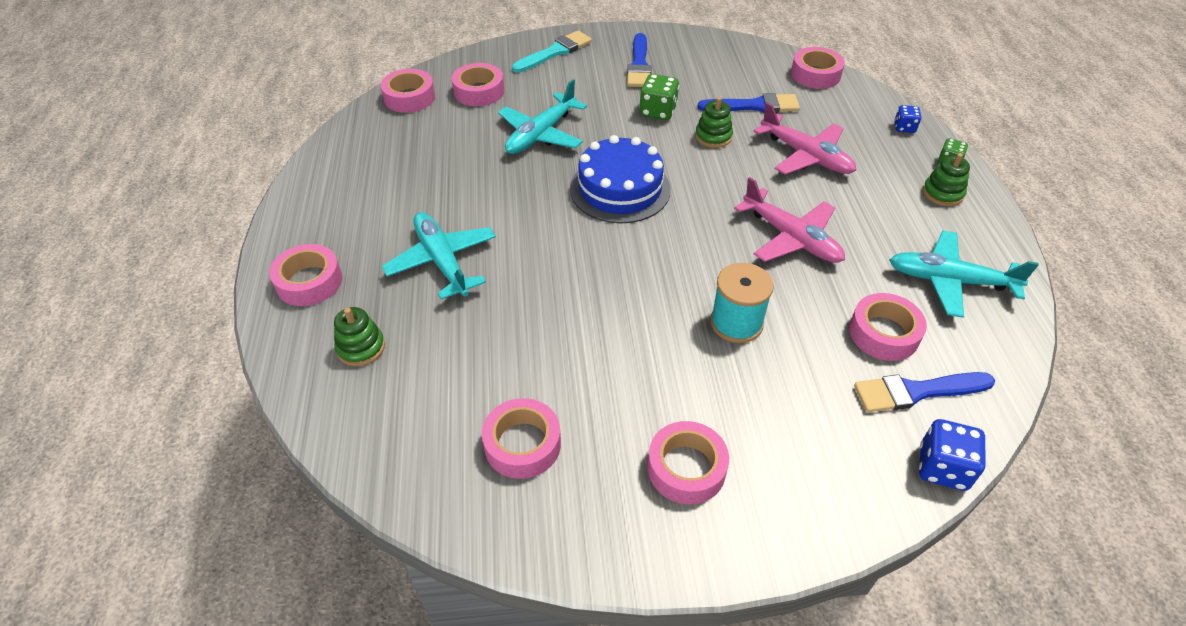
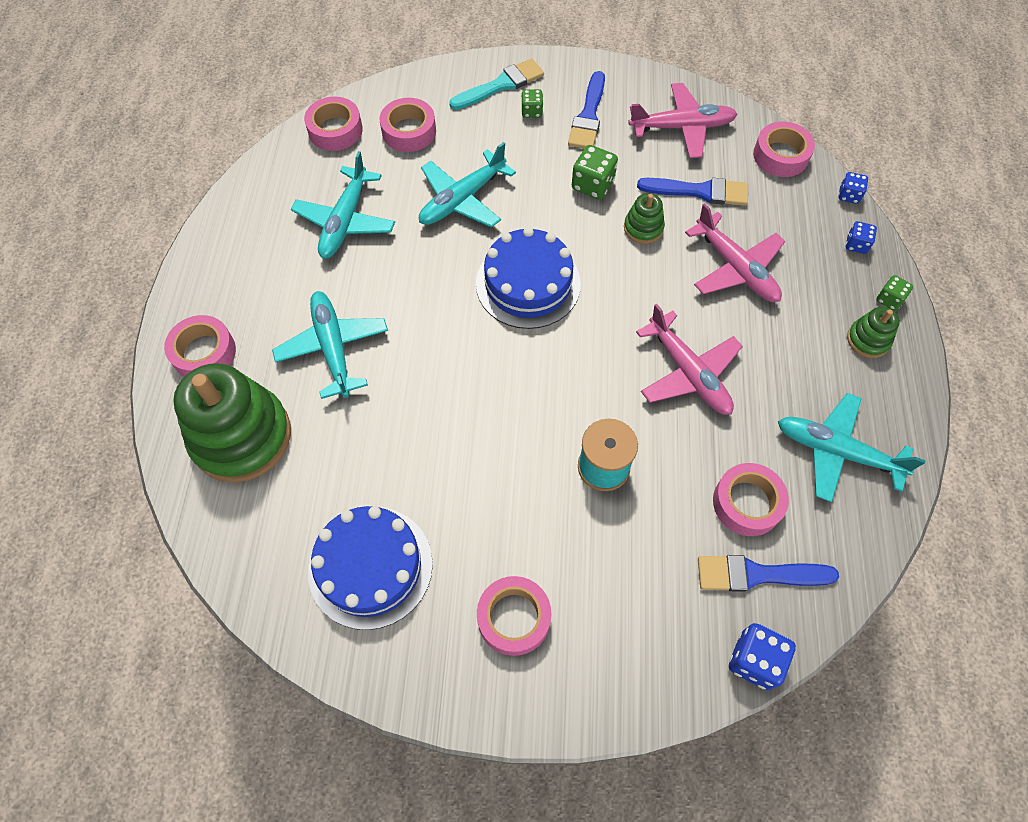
camera: 10 degrees right, 15 degrees up
green stacking toy [334,307,385,366] -> green stacking toy [173,363,291,483], size x2.20
pink tape [482,398,561,479] -> blue cake [308,506,433,630]
none -> turquoise plane [291,151,395,259]
none -> green dice [521,89,543,118]
none -> pink plane [628,83,738,158]
none -> blue dice [838,172,868,204]

